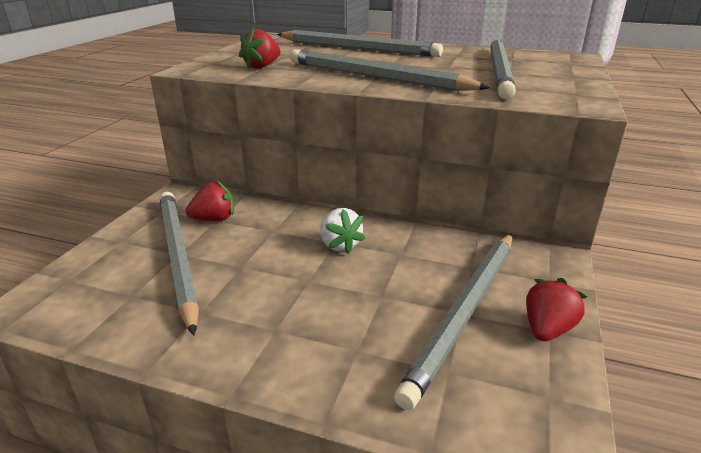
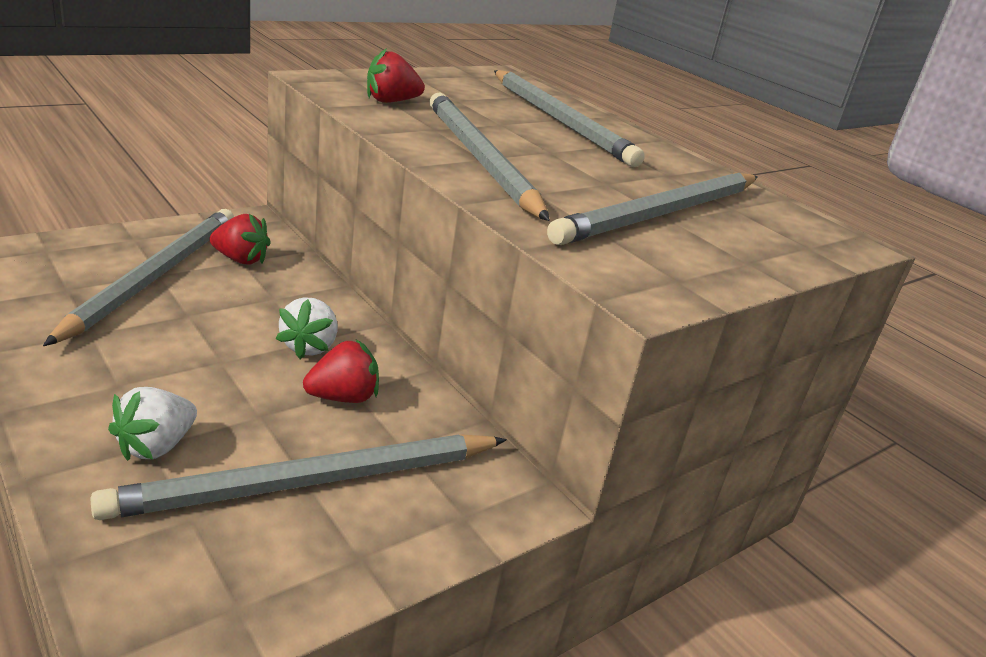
camera: 30 degrees right, 0 degrees up
red strawberry [526,278,587,341] -> red strawberry moved to [303,339,379,403]
none -> white strawberry [108,387,197,461]

